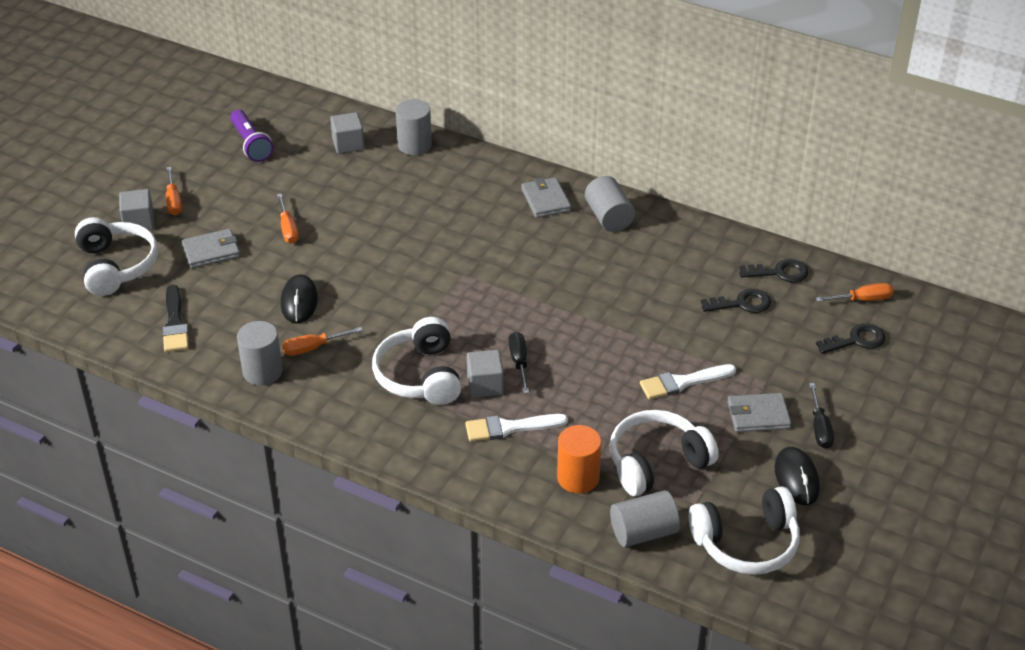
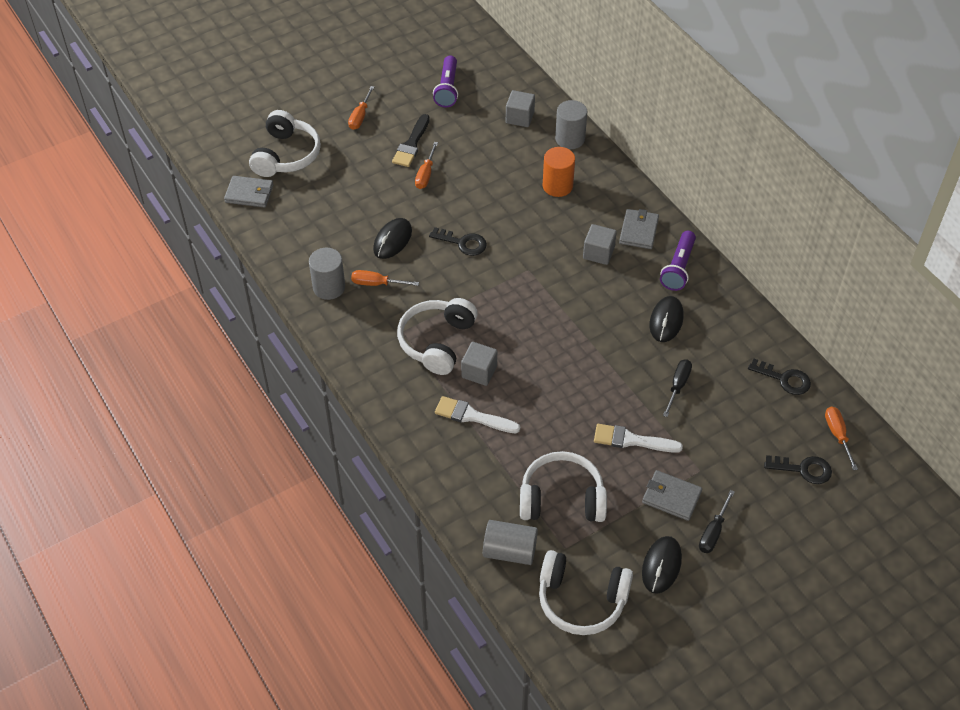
camera: 30 degrees right, 10 degrees up
grey cube [119,189,154,230] -> grey cube moved to [583,224,617,265]
black brush [162,285,189,352] -> black brush moved to [392,114,430,167]
grey wallet [182,229,240,268] -> grey wallet moved to [224,176,274,208]
black screwdriver [509,332,529,394] -> black screwdriver moved to [663,359,692,417]
orange cylinder [557,425,602,493] -> orange cylinder moved to [543,147,575,197]
grey cylinder [585,176,635,232] -> purple flashlight [660,231,696,291]
black key [701,289,771,313] -> black key moved to [429,227,487,256]
orange screwdriver [816,283,894,302] -> orange screwdriver turned 120 degrees counterclockwise [825,407,858,470]
none -> black mouse [650,296,683,342]

